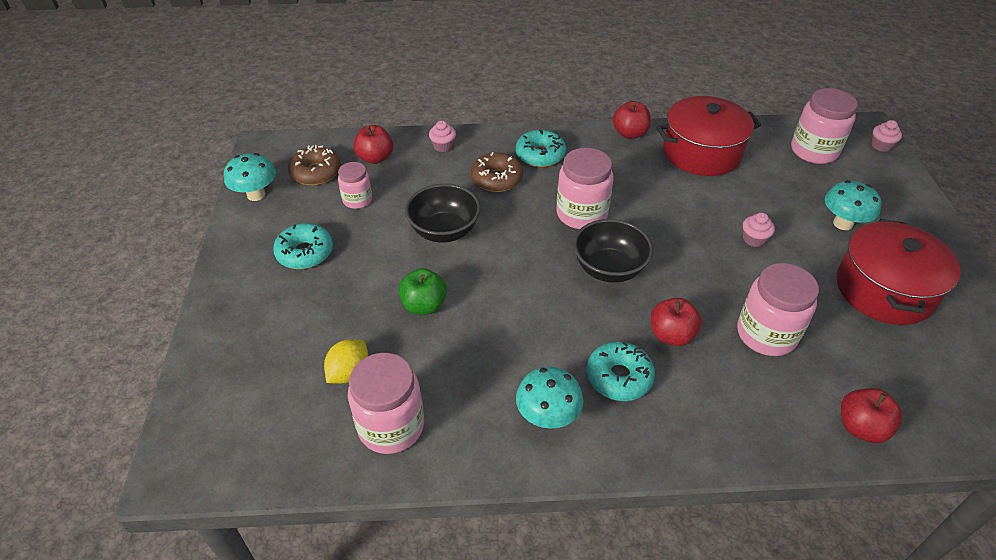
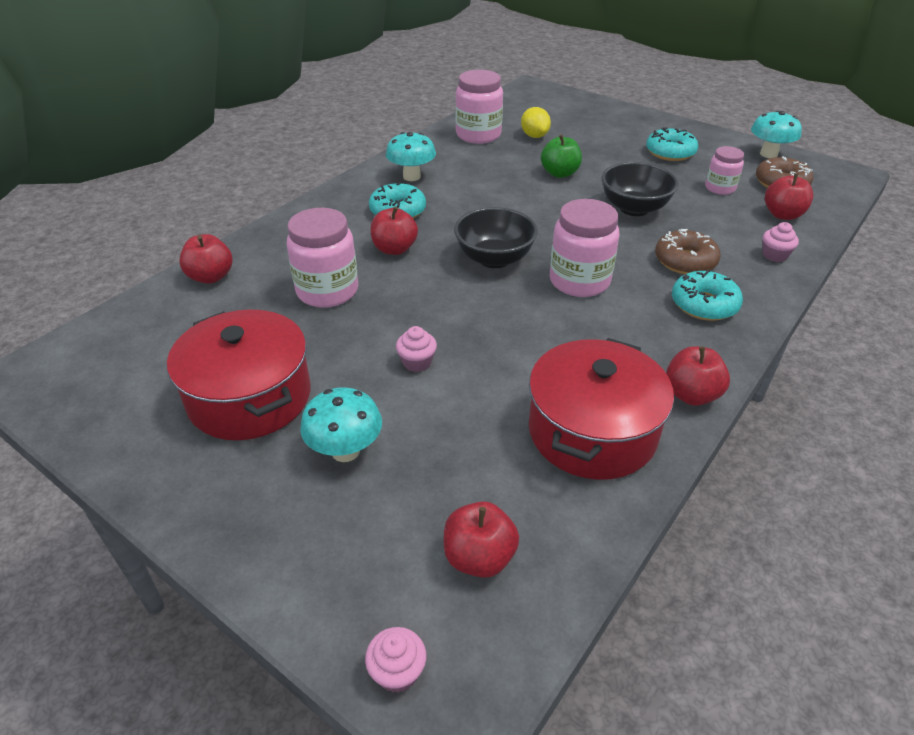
camera: 130 degrees right, 5 degrees down
pink jar [791,88,858,164] -> red apple [444,502,519,578]

